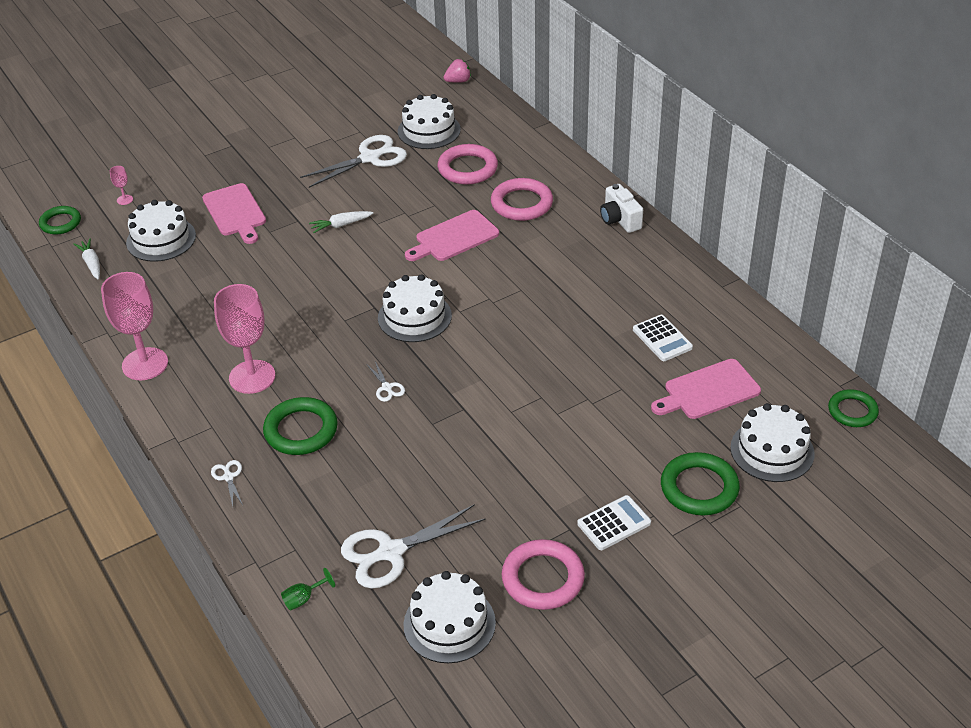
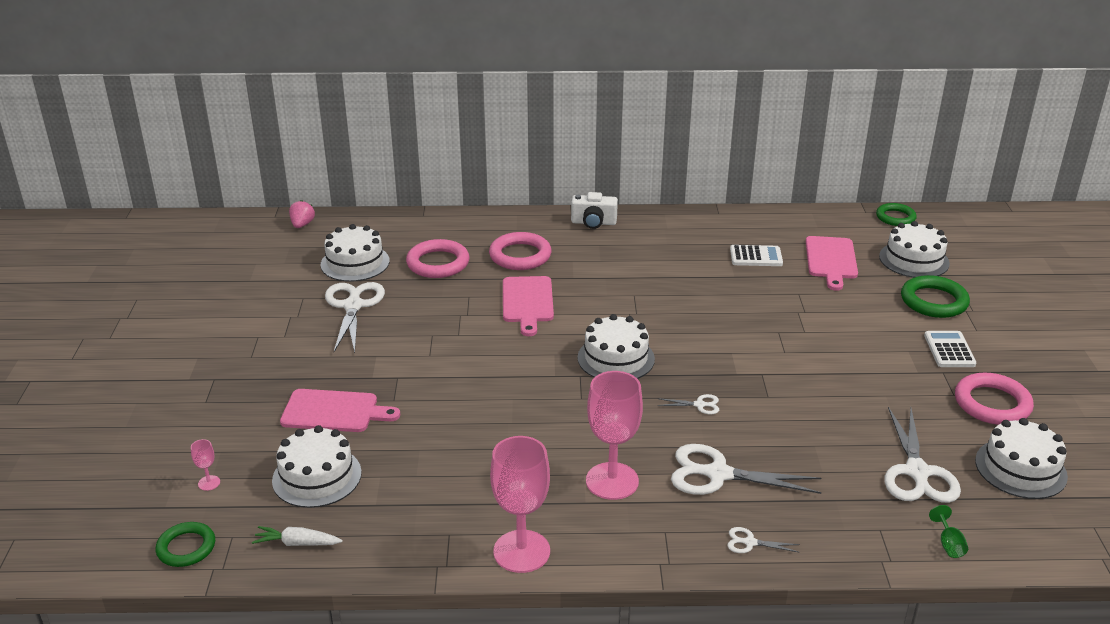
camera: 60 degrees left, 10 degrees down
green ring [263,397,338,455] -> white scissors [671,444,821,495]
white carrot [309,211,373,233] -> none

